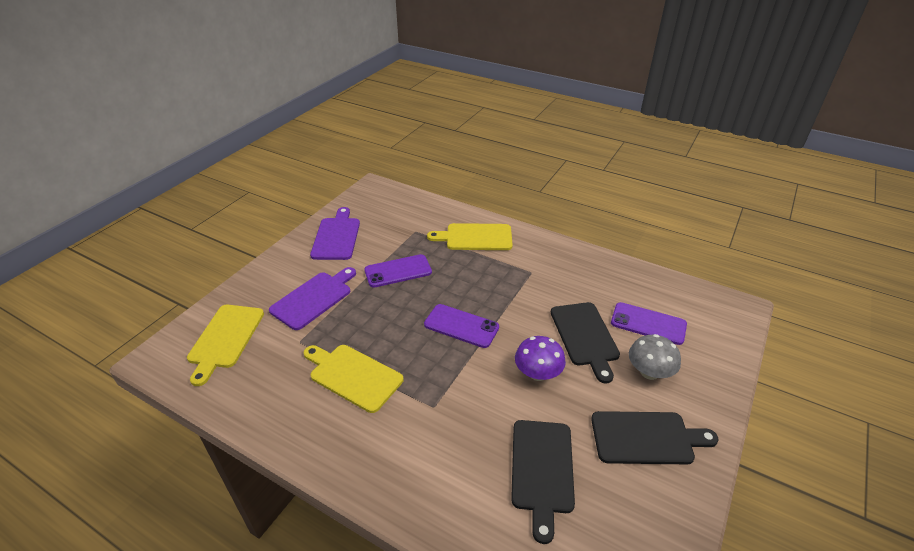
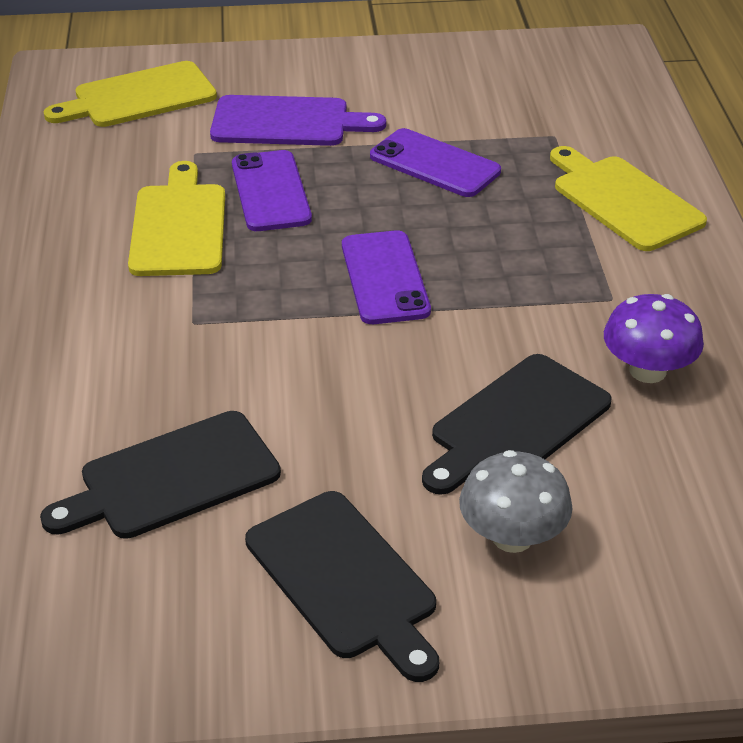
camera: 55 degrees right, 0 degrees up
purple cutting board [310,207,360,260] -> none
purple mushroom [515,336,566,381] -> purple mushroom moved to [604,294,704,383]
purple phone [611,302,687,345] -> purple phone moved to [232,150,312,231]

